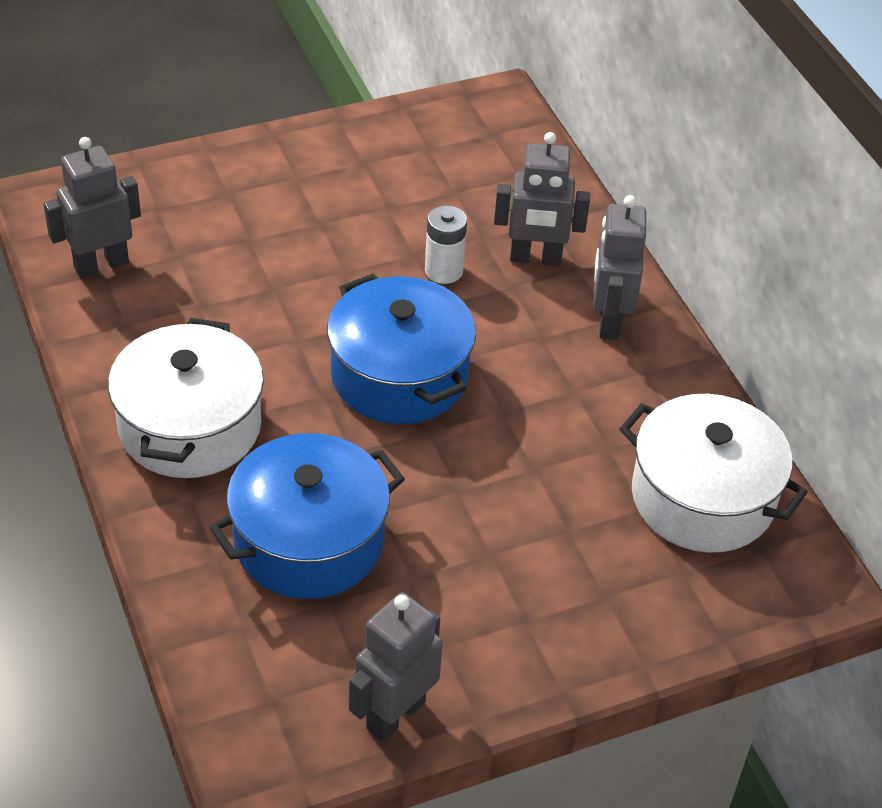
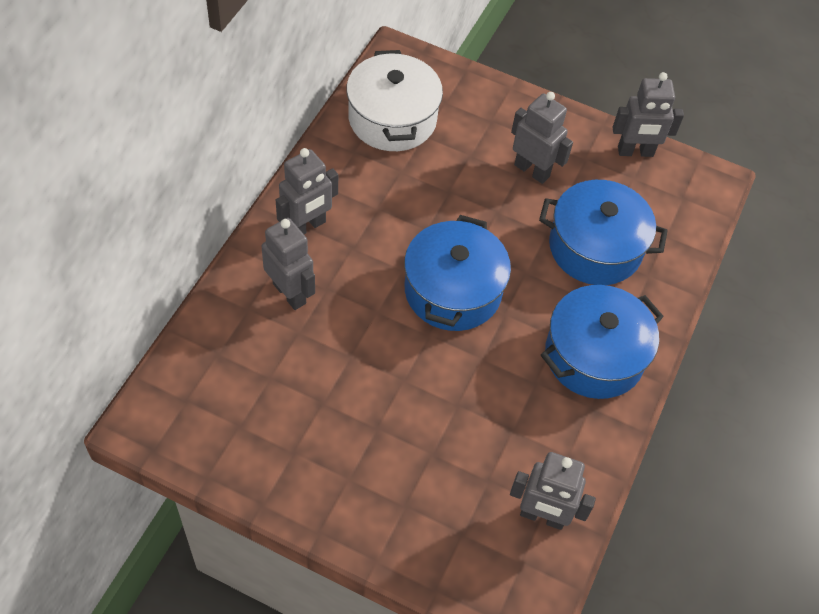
camera: 135 degrees left, 10 degrees up
white pot [108,318,264,478] -> blue pot [541,285,664,399]
white battery [425,205,467,284] -> none
none -> grey robot [511,92,573,184]

